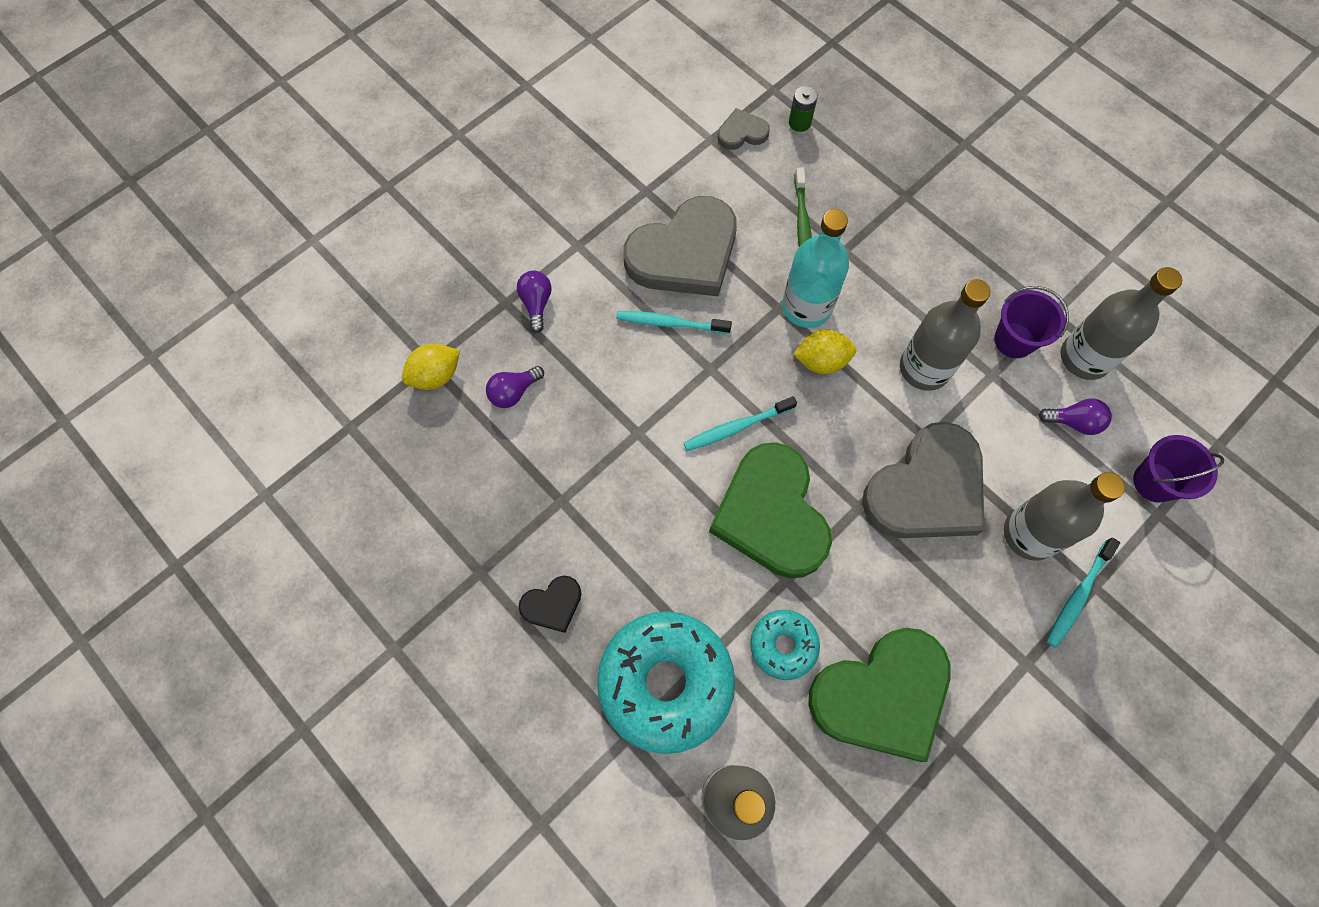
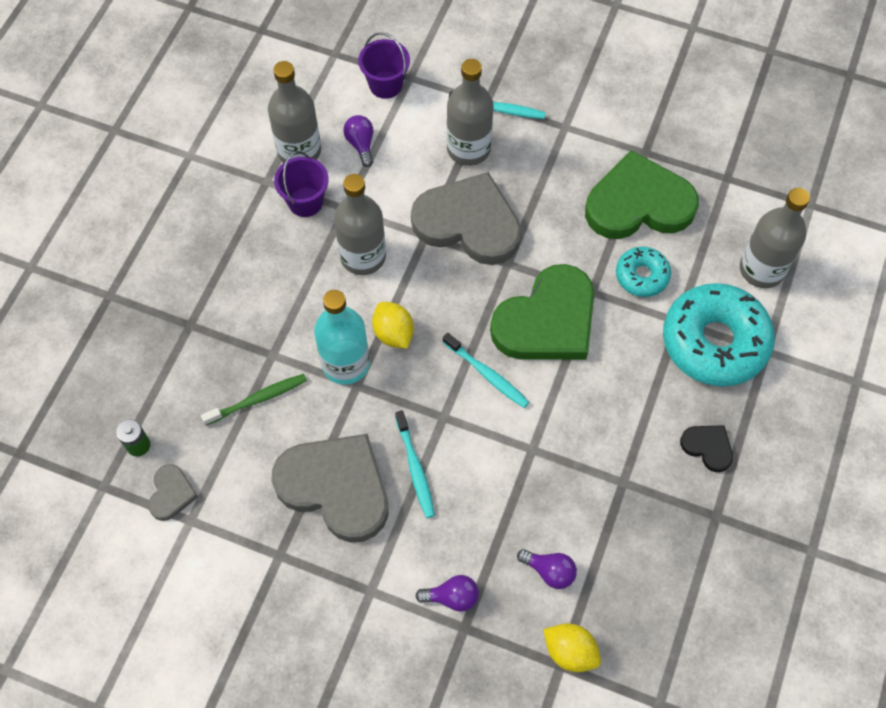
camera: 115 degrees left, 5 degrees down
purple light bulb [517,271,552,333] -> purple light bulb turned 150 degrees counterclockwise [416,575,479,612]
grey heart [718,108,770,150] -> grey heart turned 135 degrees counterclockwise [148,464,198,521]
green heart [808,628,951,762] -> green heart turned 45 degrees counterclockwise [585,150,699,239]

